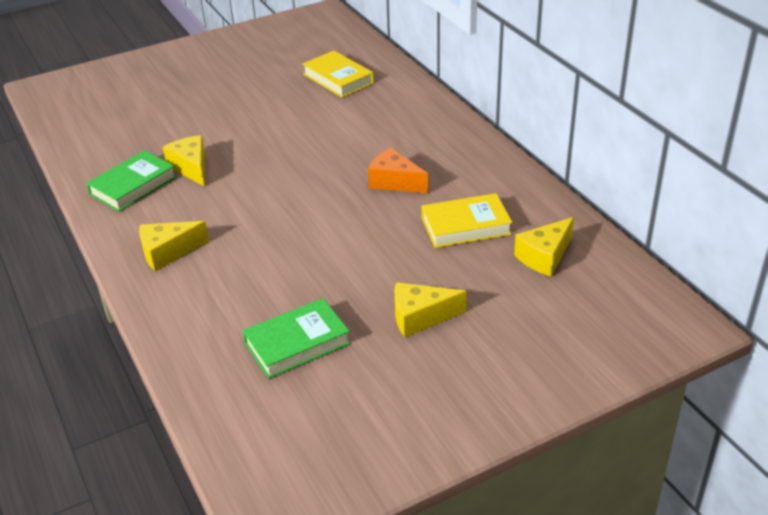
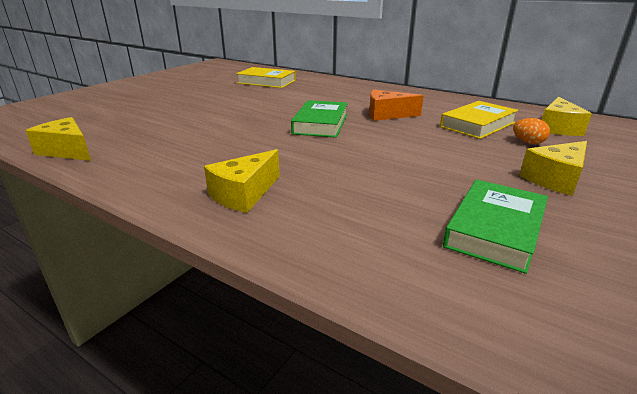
camera: 30 degrees left, 10 degrees down
green book [86,150,177,212] -> green book moved to [291,100,348,138]
yellow cheese [163,135,205,187] -> yellow cheese moved to [25,117,91,161]
none -> orange egg [513,118,550,144]

